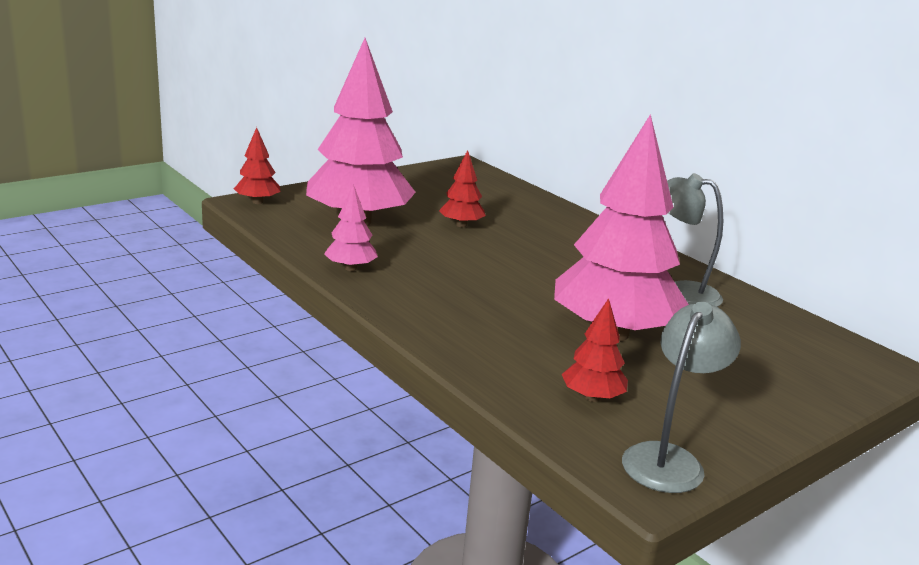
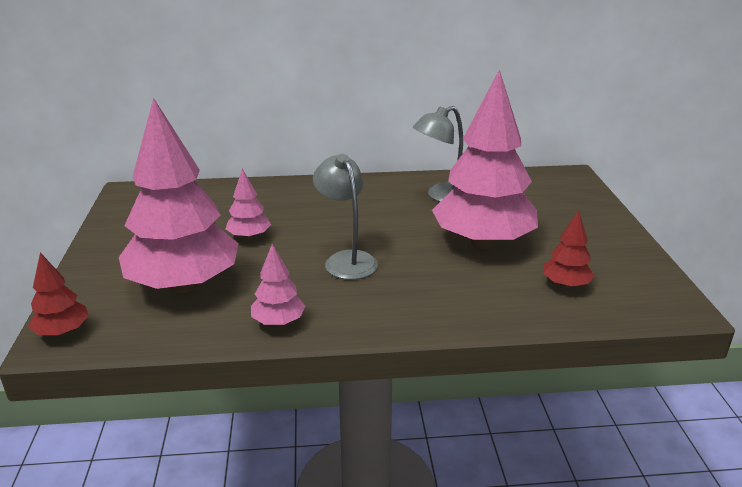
camera: 55 degrees left, 5 degrees up
red tree [439,150,486,227] -> pink tree [226,168,271,240]
grey lamp [622,302,741,493] -> grey lamp moved to [313,154,378,280]

